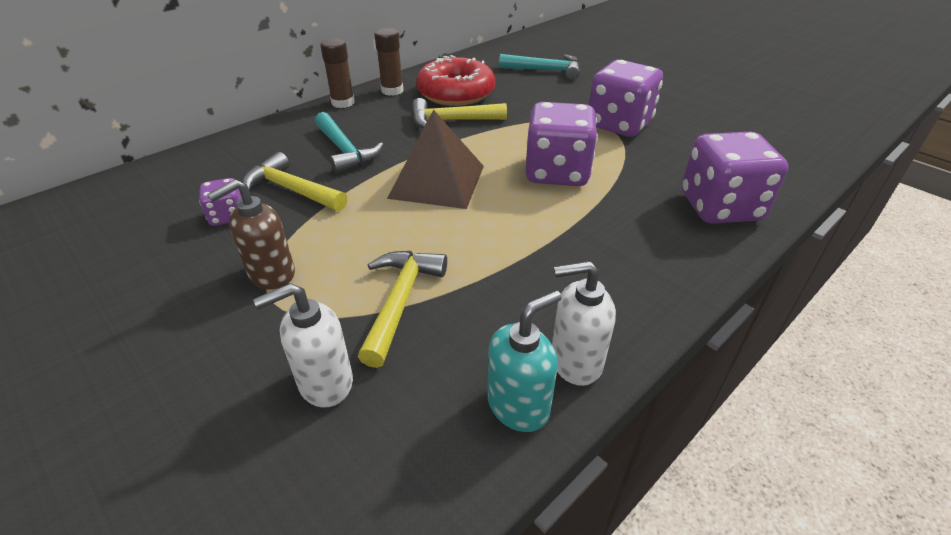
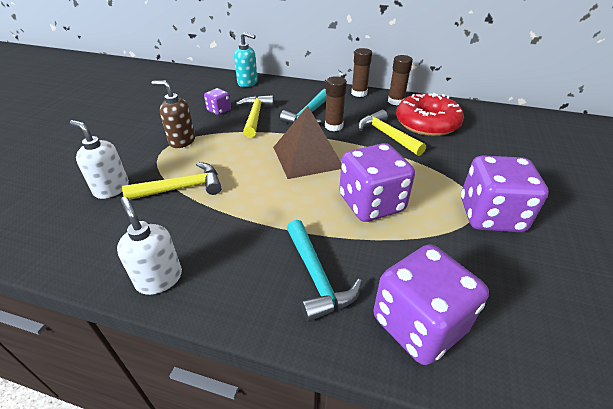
camera: 60 degrees right, 0 degrees up
turquoise soap dispenser [488,290,562,432] -> turquoise soap dispenser moved to [234,32,258,87]
turquoise hammer [499,54,580,80] -> turquoise hammer moved to [287,220,362,322]
none -> brown glue stick [325,76,347,131]

